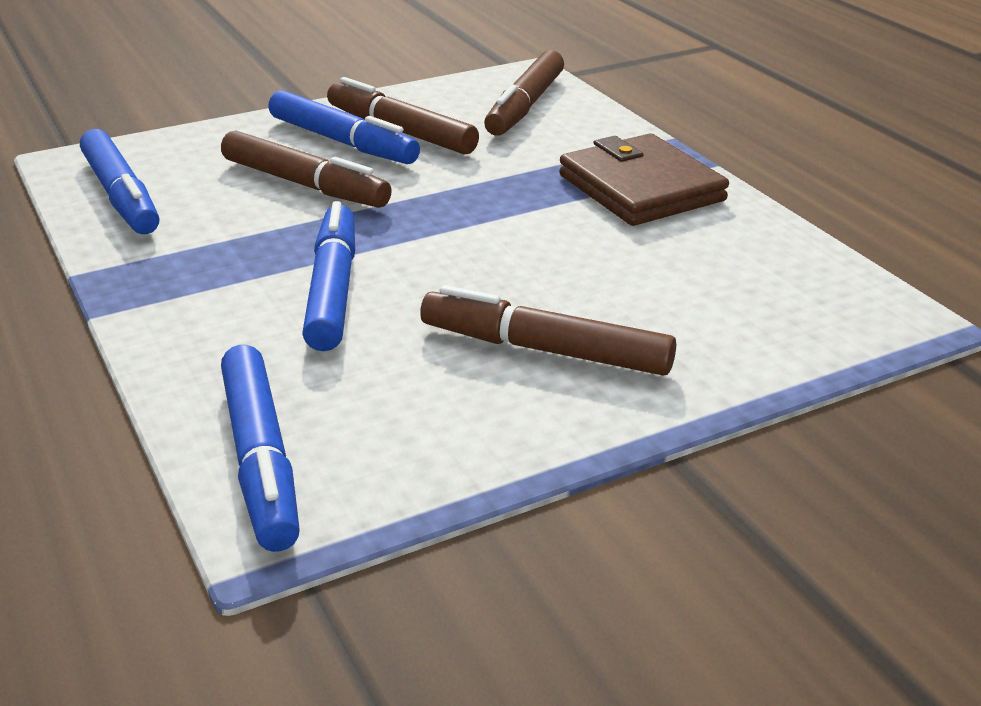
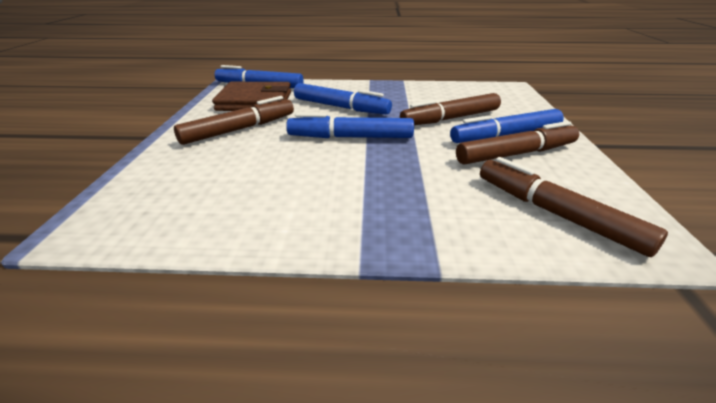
camera: 120 degrees right, 0 degrees up
blue marker [80,129,159,234] -> blue marker moved to [286,113,414,138]
brown wallet [559,133,729,226] -> brown wallet moved to [212,82,291,111]

